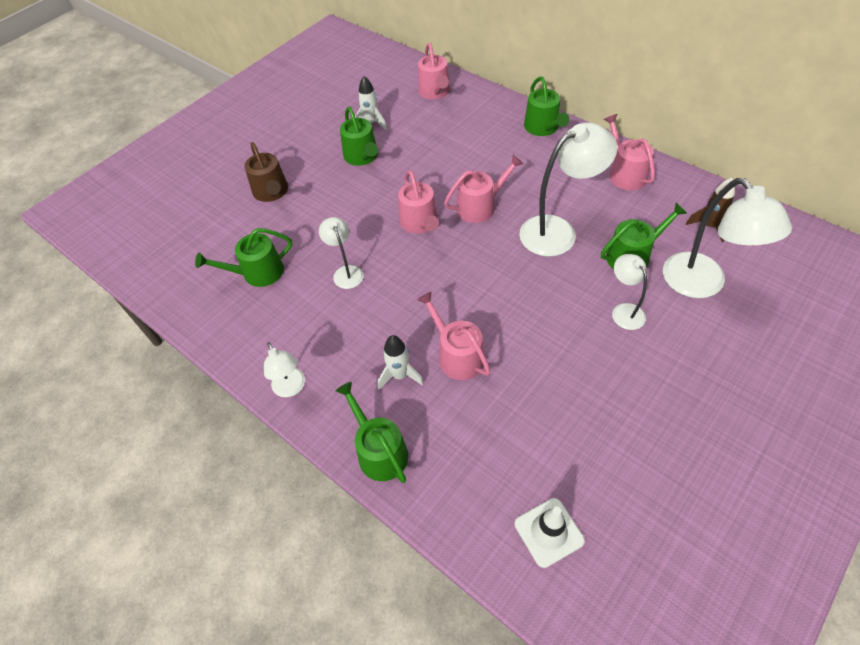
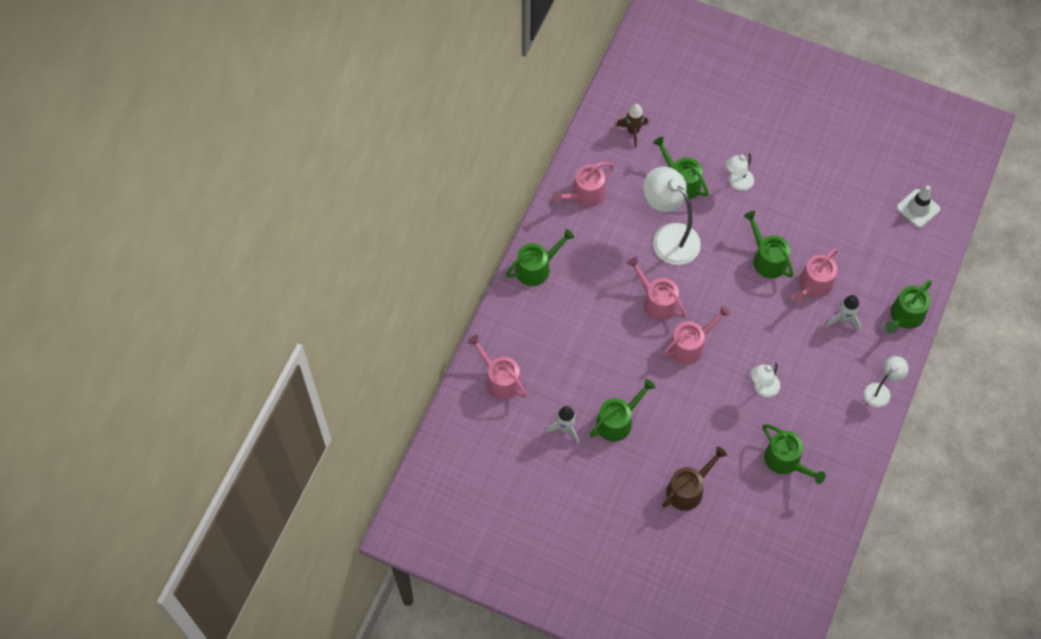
camera: 110 degrees left, 10 degrees up
pink watering can [418,43,450,99] -> pink watering can turned 105 degrees counterclockwise [467,335,527,400]
white lamp [663,178,792,298] -> none
none -> green watering can [744,211,794,278]

